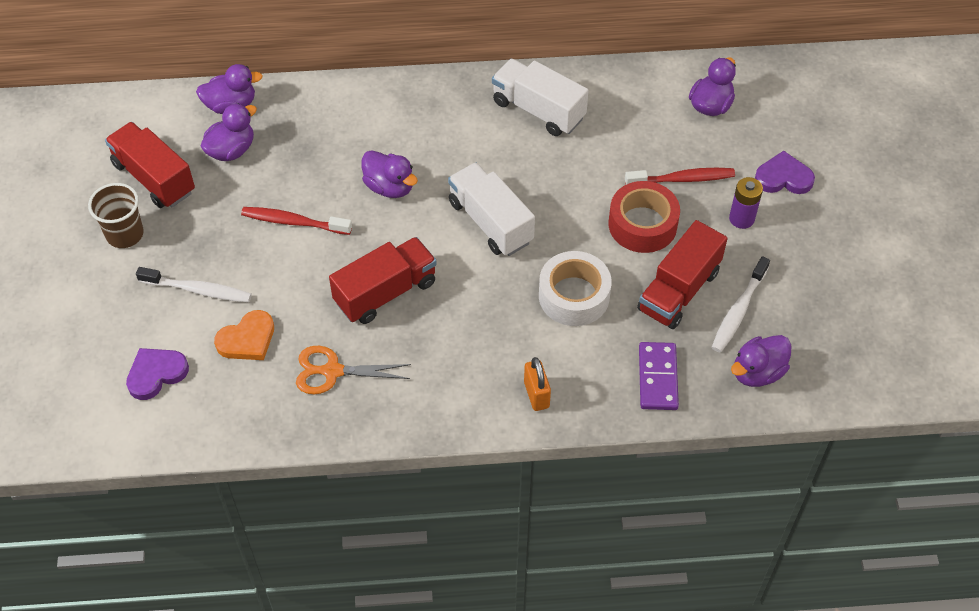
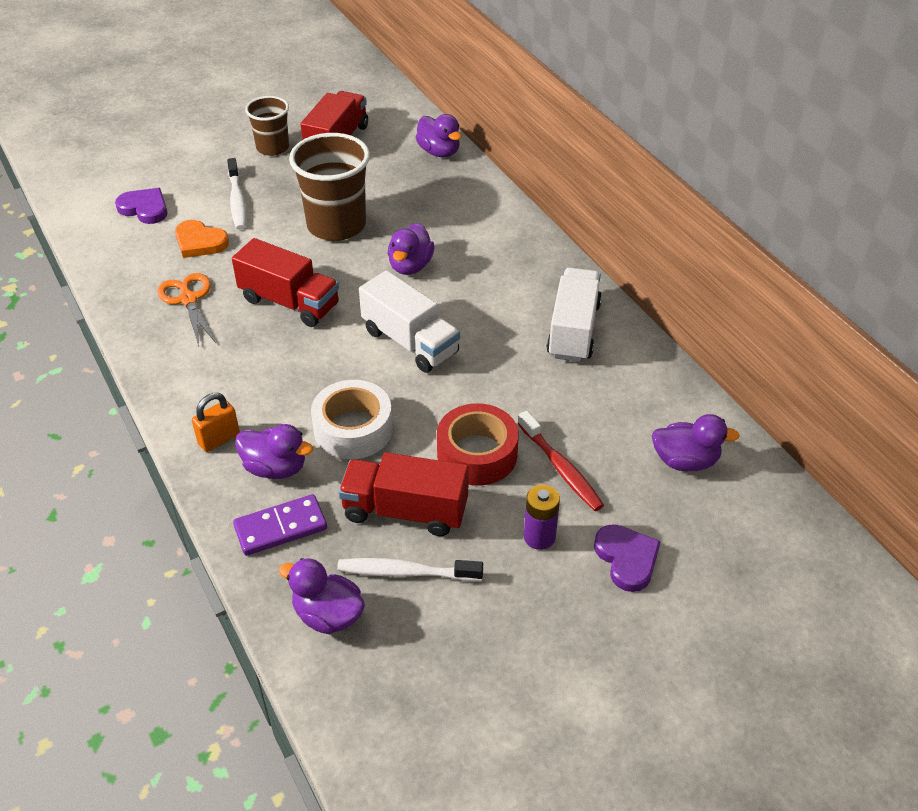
camera: 65 degrees right, 10 degrees down
purple duck [200,104,257,161] -> purple duck moved to [235,424,313,479]
red toothbrush [241,207,352,235] -> brown cup [289,133,370,241]
white truck [448,163,535,256] -> white truck turned 105 degrees clockwise [359,270,460,373]

